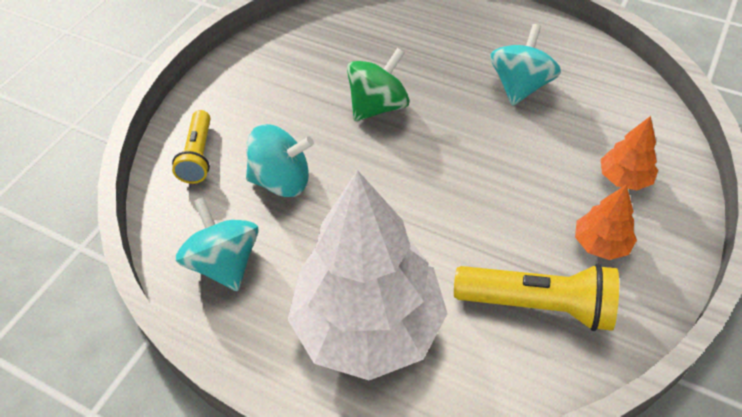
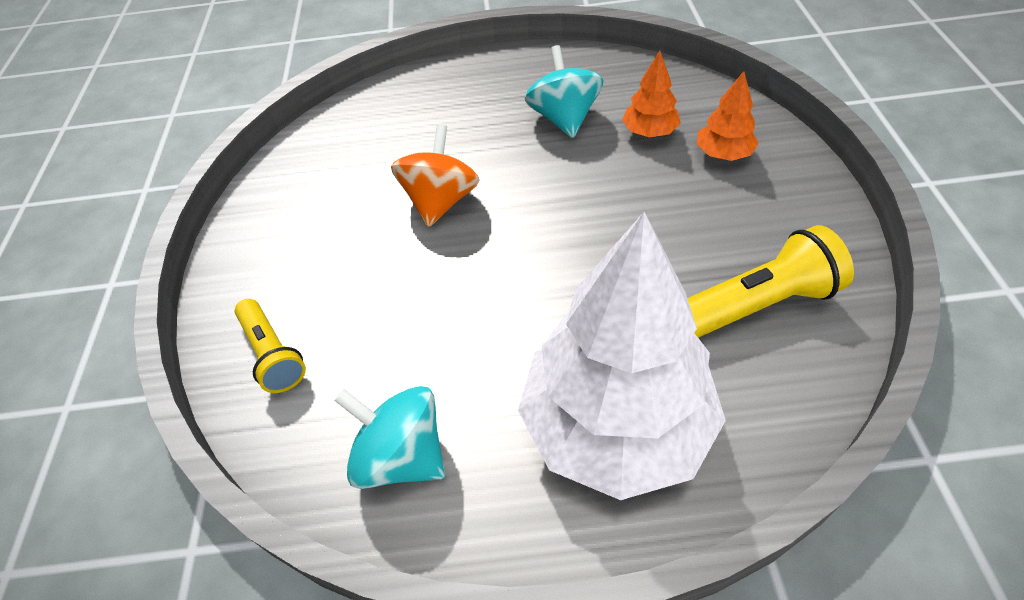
camera: 30 degrees left, 0 degrees up
turquoise spinning top [246,124,314,197] -> none
green spinning top [347,48,409,121] -> orange spinning top [391,124,480,227]
orange tree [575,184,637,260] -> orange tree moved to [622,51,681,138]

